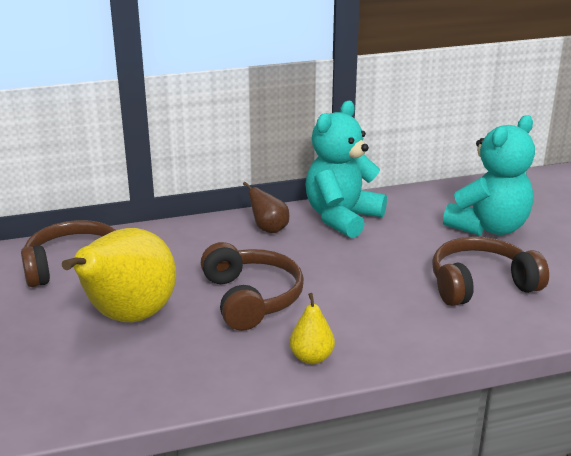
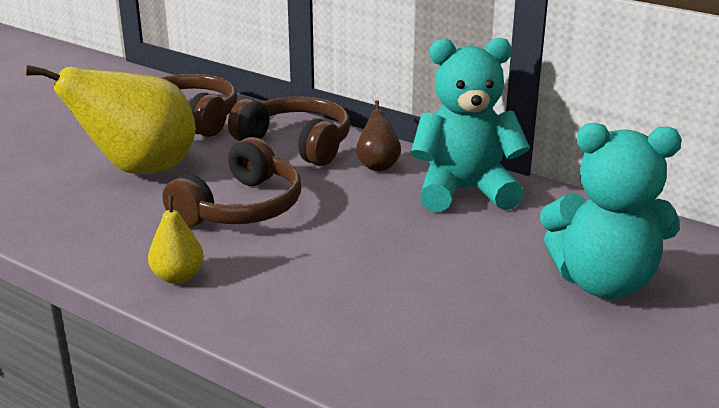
camera: 50 degrees right, 0 degrees up
brown headphones [432,236,549,306] -> brown headphones moved to [228,96,350,166]

